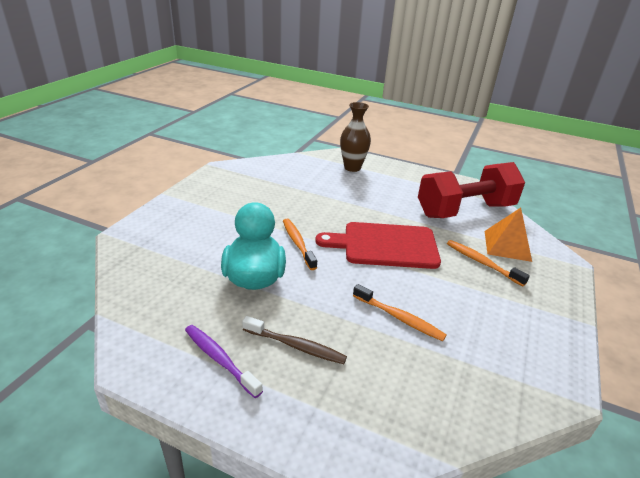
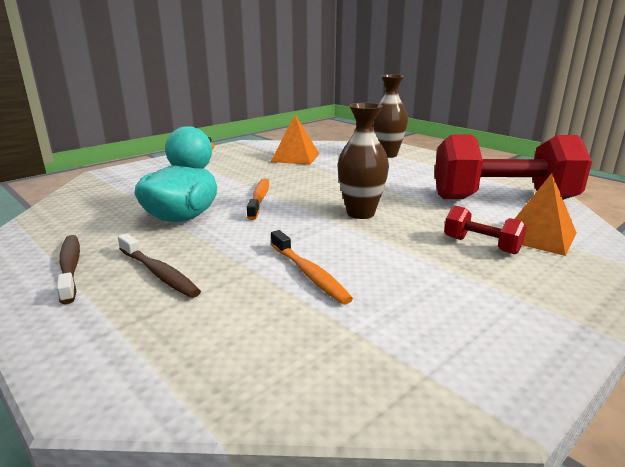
camera: 25 degrees right, 10 degrees down
purple toothbrush [185,325,263,398] -> brown toothbrush [57,235,80,304]
red cutting board [315,222,441,269] -> brown vase [337,103,389,219]
orange toothbrush [447,240,530,286] -> red dumbbell [444,206,526,255]
none -> orange pyramid [271,115,319,165]

